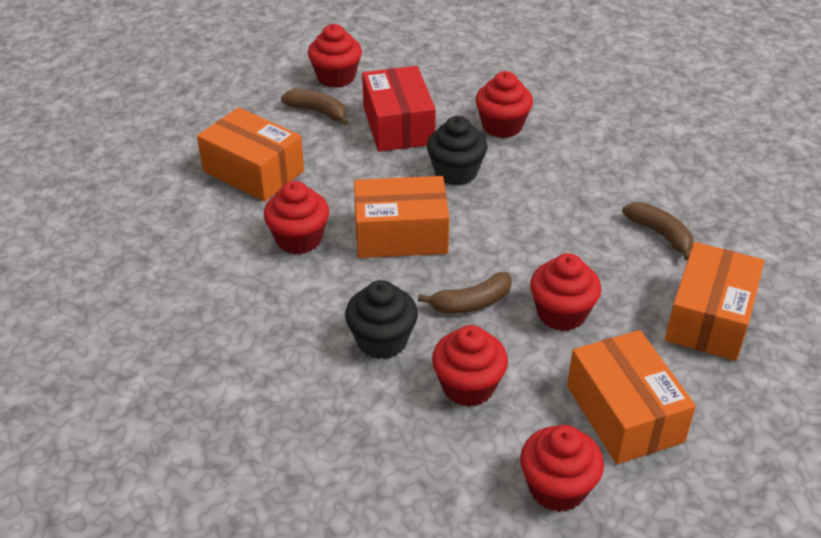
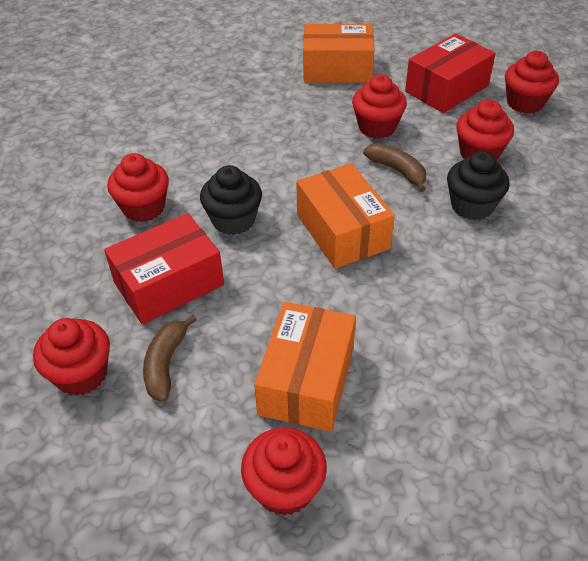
camera: 110 degrees left, 5 degrees up
red cupcake [264,181,329,255] -> red cupcake moved to [241,428,327,516]
orange box [567,330,696,464] -> red box [405,34,496,113]
brown banana [622,202,693,261] -> none

